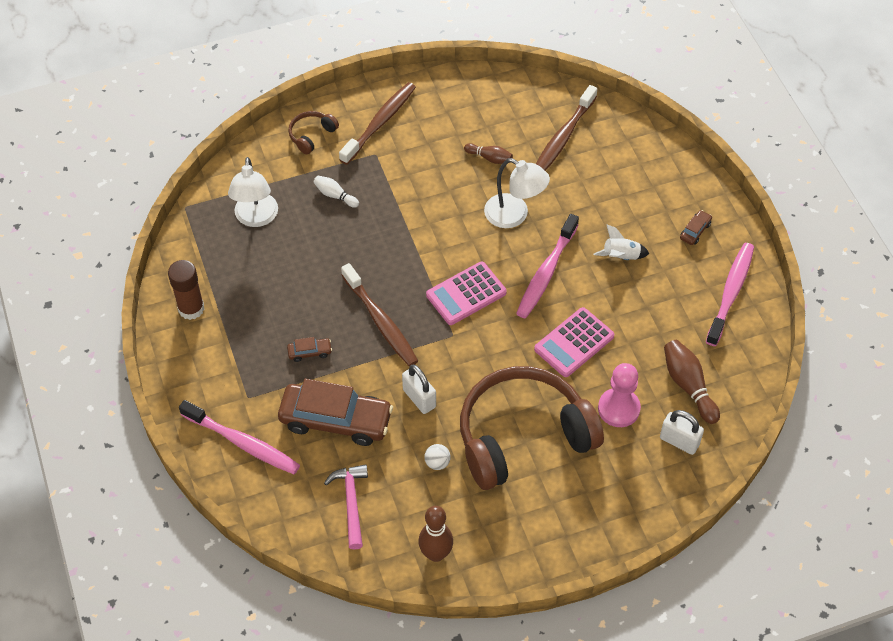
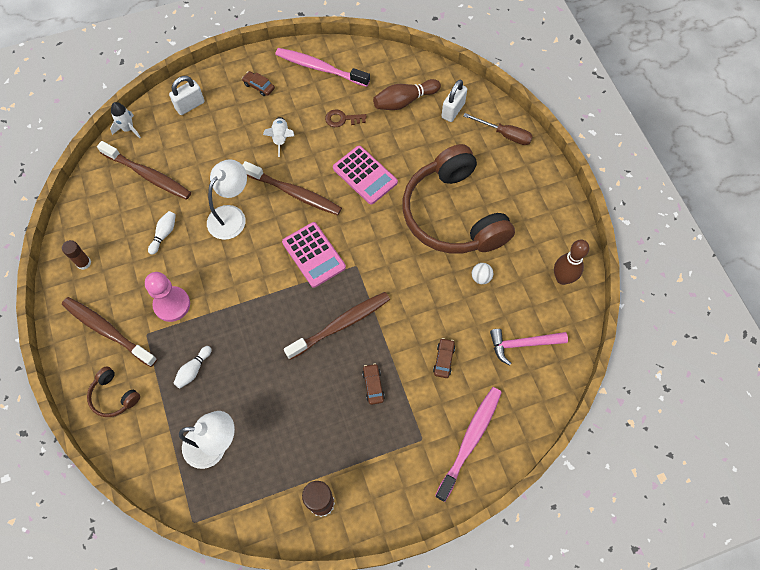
camera: 90 degrees left, 10 degrees up
brown car [278,379,393,446] -> brown car [433,338,455,378], size x0.41
white padlock [402,365,436,414] -> white padlock moved to [169,76,205,115]
brown bowling pin [464,143,513,164] -> white bowling pin [148,211,176,255]
pink toothbrush [516,214,579,318] -> brown toothbrush [243,161,342,215]
pink pawn [598,363,641,427] -> pink pawn moved to [145,272,190,322]
none -> brown glue stick [62,240,91,270]
none -> white rocket [110,102,141,138]
none -> brown key [325,109,367,127]
none -> brown screwdriver [464,113,533,145]

